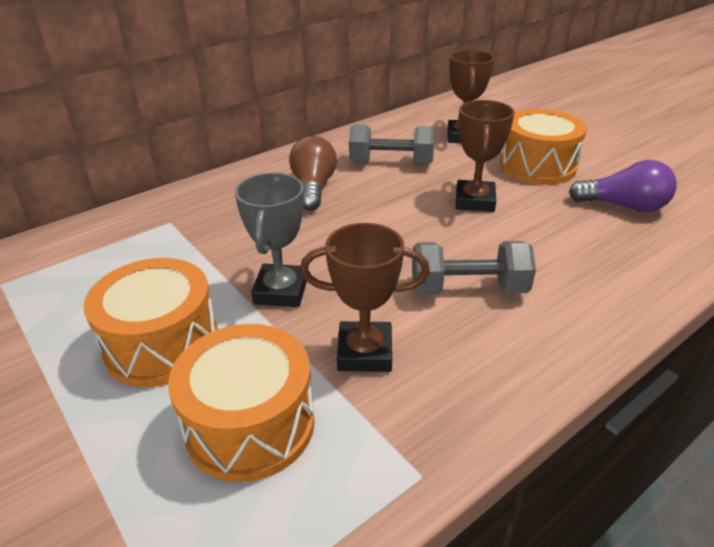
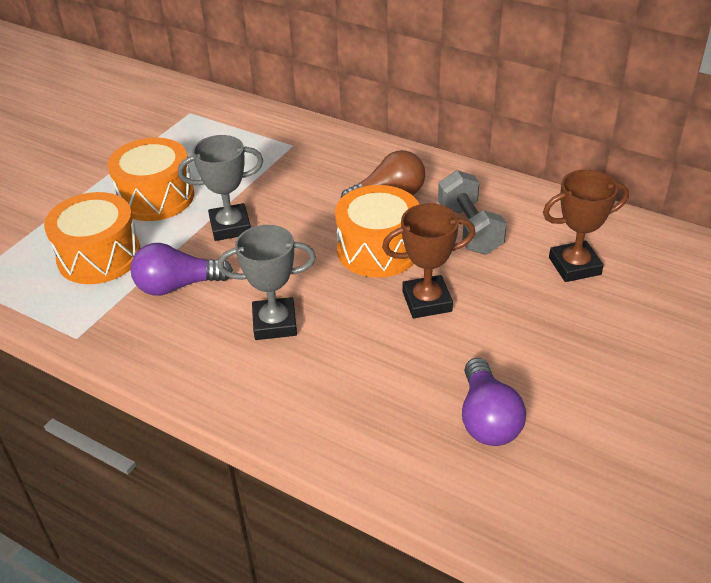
camera: 70 degrees right, 5 degrees up
brown trophy [300,223,430,372] -> purple light bulb [130,243,233,296]
grey dumbbell [412,241,536,295] -> grey trophy [218,225,316,340]
orange drum [500,109,587,185] -> orange drum moved to [335,185,419,278]

